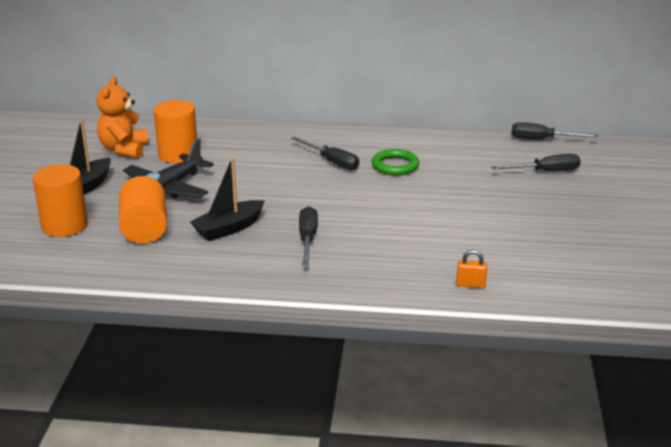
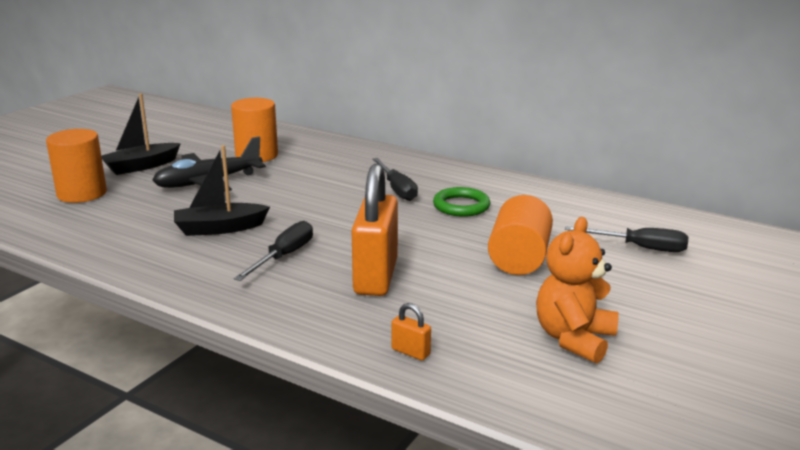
camera: 25 degrees right, 5 degrees down
orange teddy bear [97,76,148,158] -> orange teddy bear moved to [536,217,619,363]
orange cylinder [119,176,167,244] -> orange cylinder moved to [488,195,553,275]
black screwdriver [511,122,599,139] -> none
none -> orange padlock [352,163,398,296]

